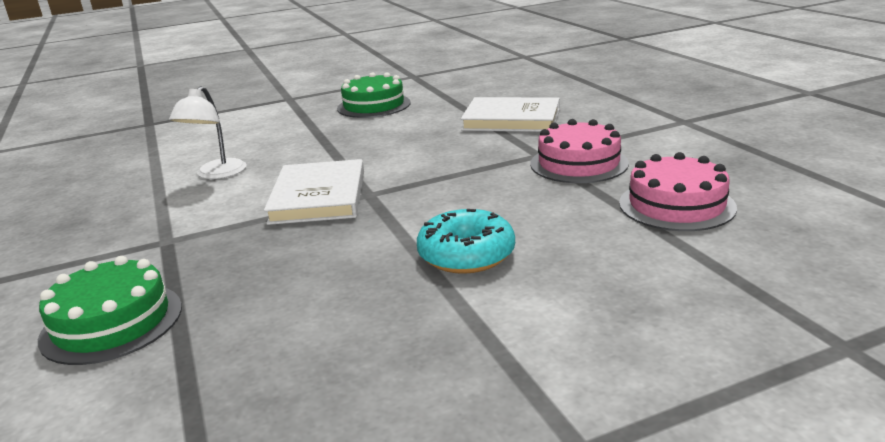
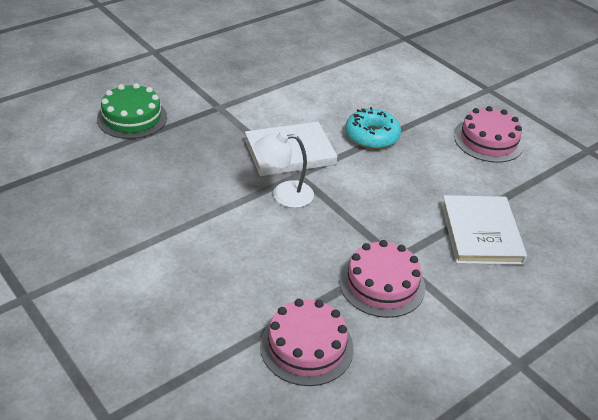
camera: 70 degrees right, 15 degrees up
white lamp [169,86,247,179] -> white lamp moved to [254,131,314,208]
green cake [337,72,411,118] -> pink cake [454,106,524,163]
turquoise donut [417,209,515,274] -> turquoise donut moved to [345,107,401,149]

